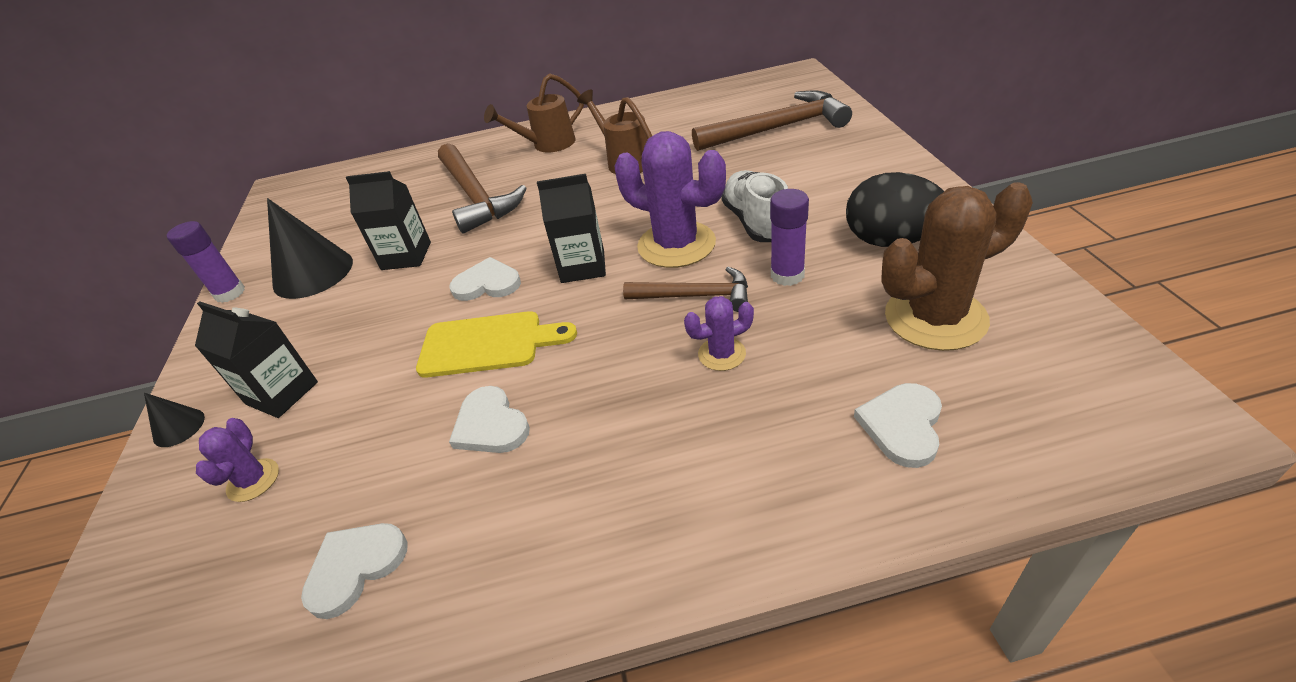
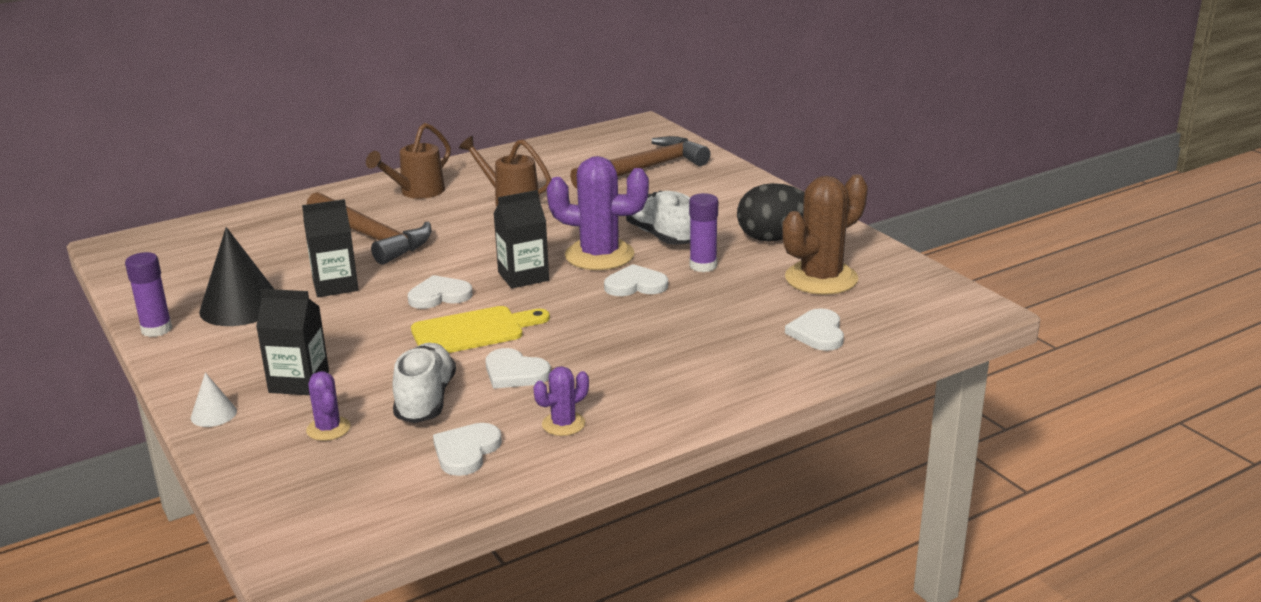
camera: 25 degrees left, 15 degrees down
black cone [144,393,205,447] -> white cone [191,373,237,427]
brown hammer [623,267,748,312] -> white heart [604,264,668,296]
purple cactus [684,296,754,371] -> purple cactus moved to [534,366,589,436]
none -> white shoe [392,343,456,423]

